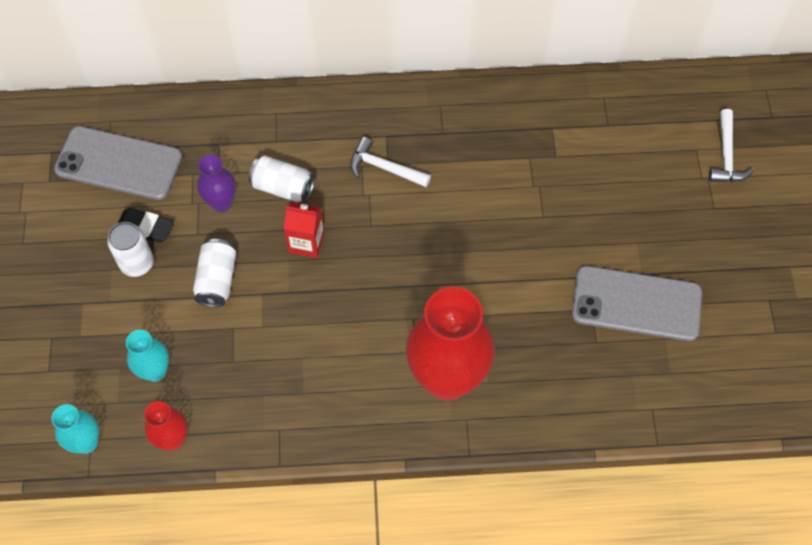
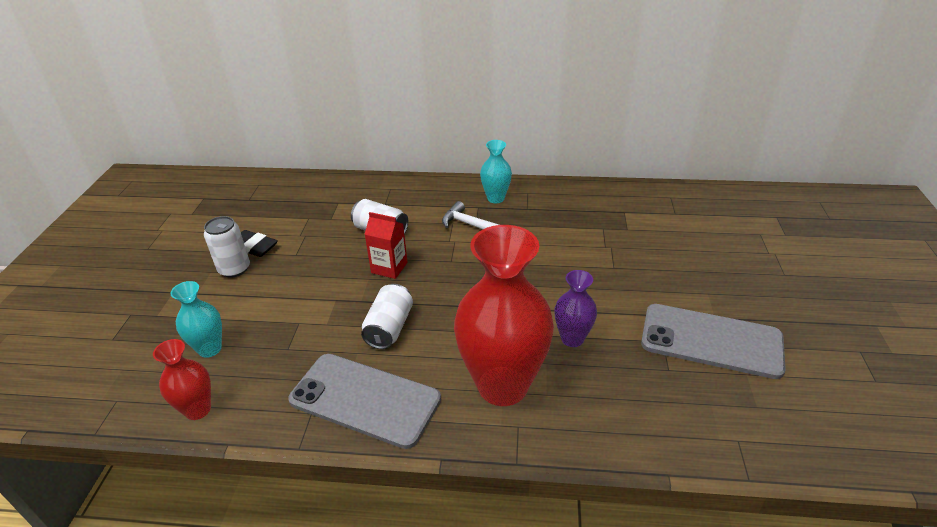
camera: 10 degrees right, 25 degrees down
turquoise vase [51,404,99,454] -> turquoise vase moved to [480,140,512,203]
grey phone [54,126,182,200] -> grey phone moved to [288,354,441,449]
white can [193,239,236,307] -> white can moved to [361,284,413,349]
purple vase [197,155,236,212] -> purple vase moved to [554,270,597,347]
white hammer [709,109,754,182] -> none

